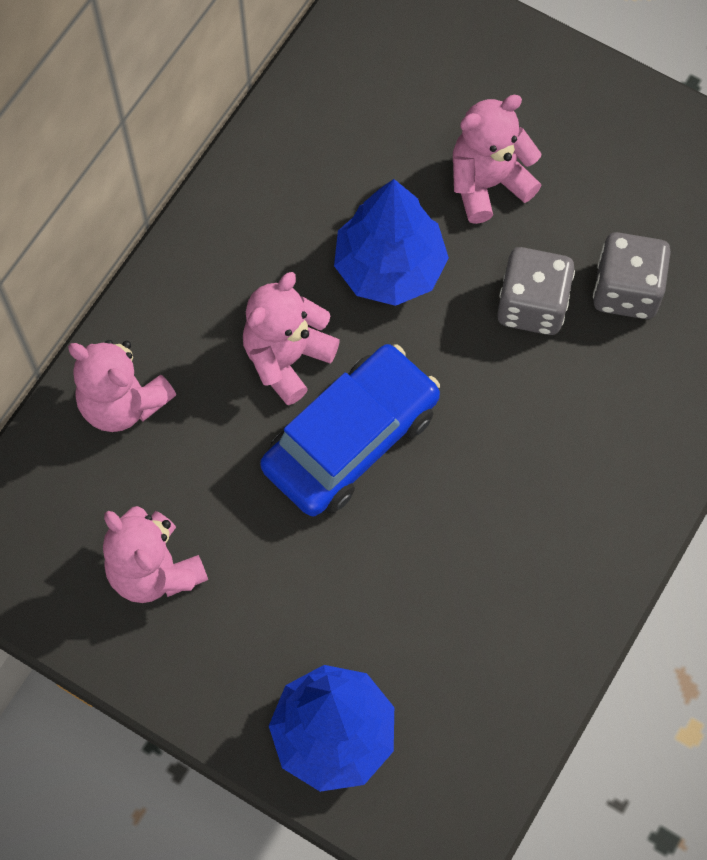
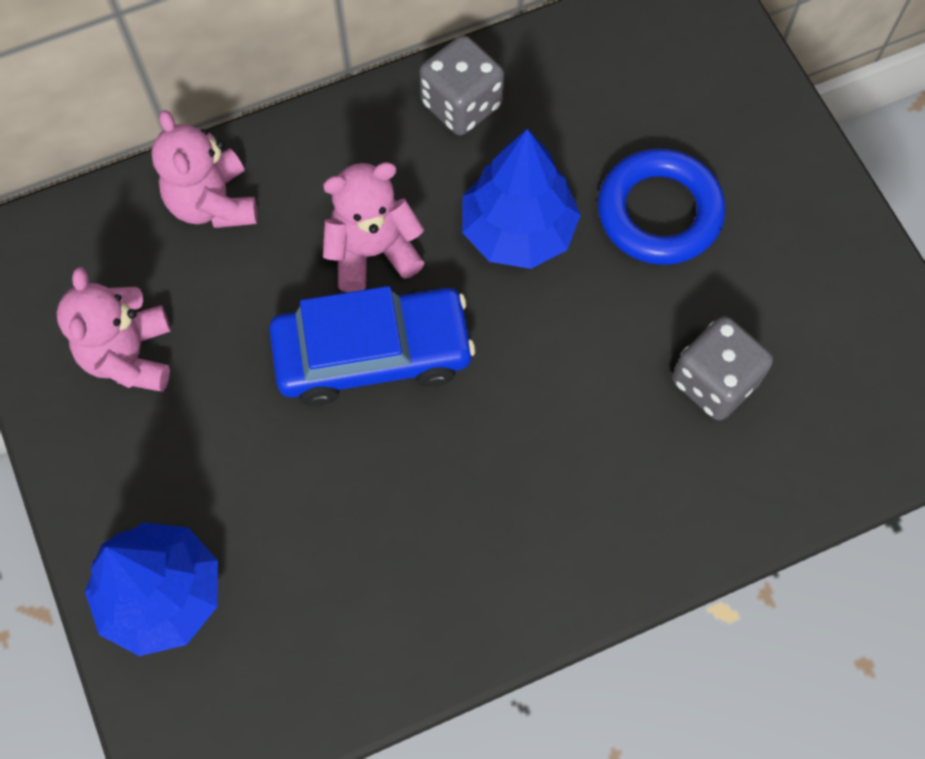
camera: 35 degrees right, 0 degrees up
pink teddy bear [453,95,542,224] -> blue ring [598,148,725,265]
grey dice [497,247,575,335] -> grey dice moved to [419,35,504,135]

